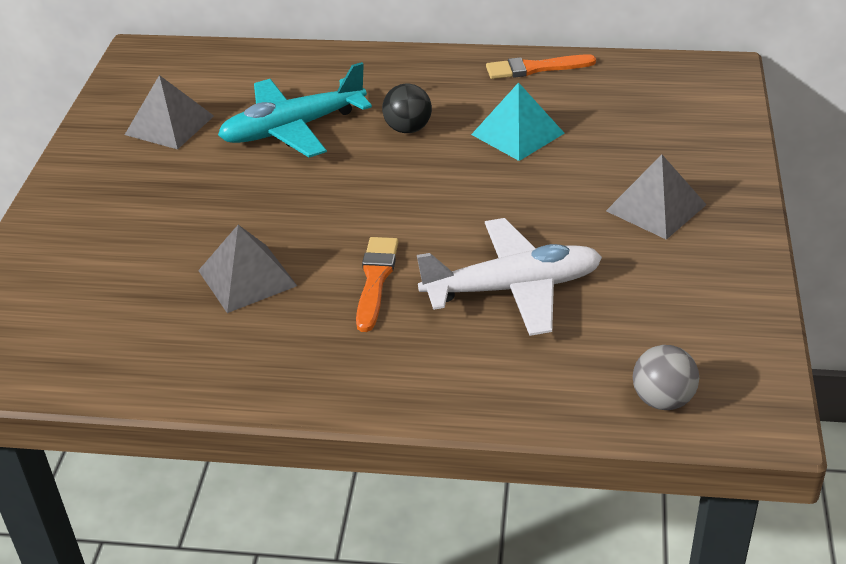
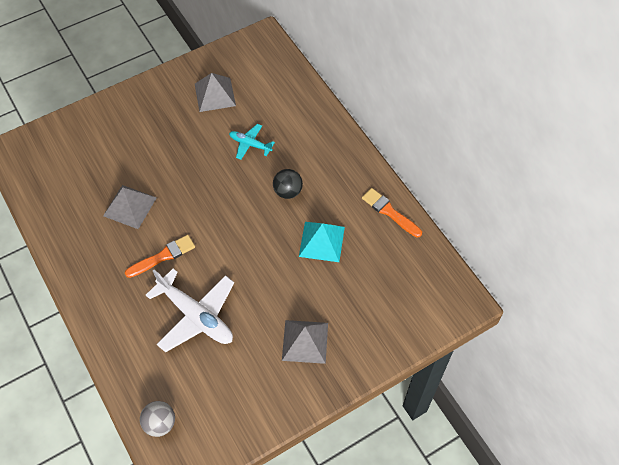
camera: 50 degrees right, 20 degrees up
turquoise plane [218,62,372,157] -> turquoise plane [229,124,275,160], size x0.53

